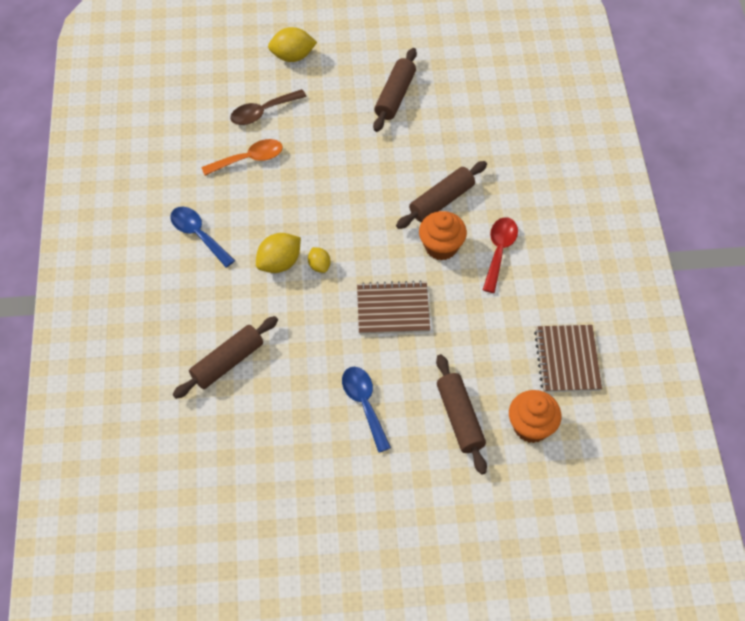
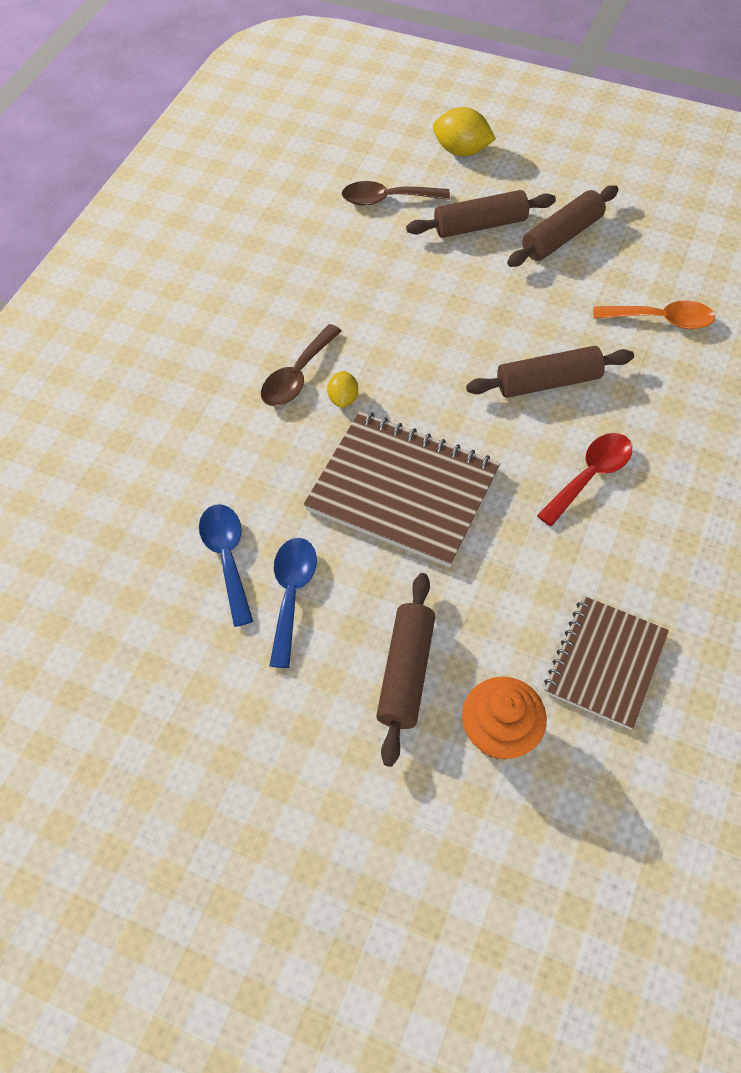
camera: 30 degrees right, 0 degrees up
blue spoon [170,207,235,268] -> blue spoon moved to [199,504,253,627]
brown rolling pin [173,316,278,399] -> brown rolling pin moved to [406,190,556,238]
orange spoon [201,139,283,176] -> orange spoon moved to [593,301,715,329]
yellow lemon [256,233,301,273] -> brown spoon [261,324,342,406]
brown notebook [357,280,430,335] -> brown notebook [304,411,500,567], size x1.54
orange cupcake [419,211,467,261] -> none

